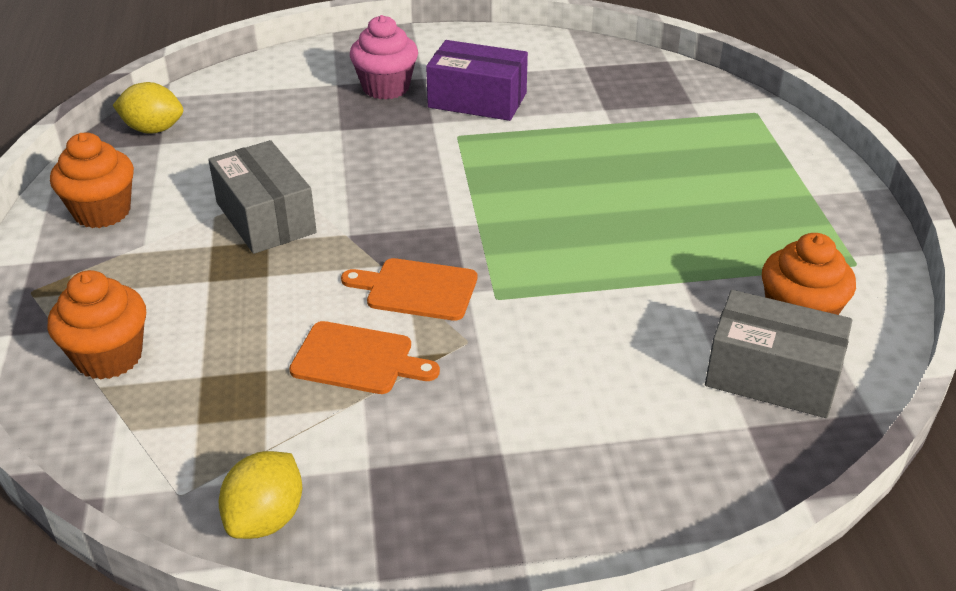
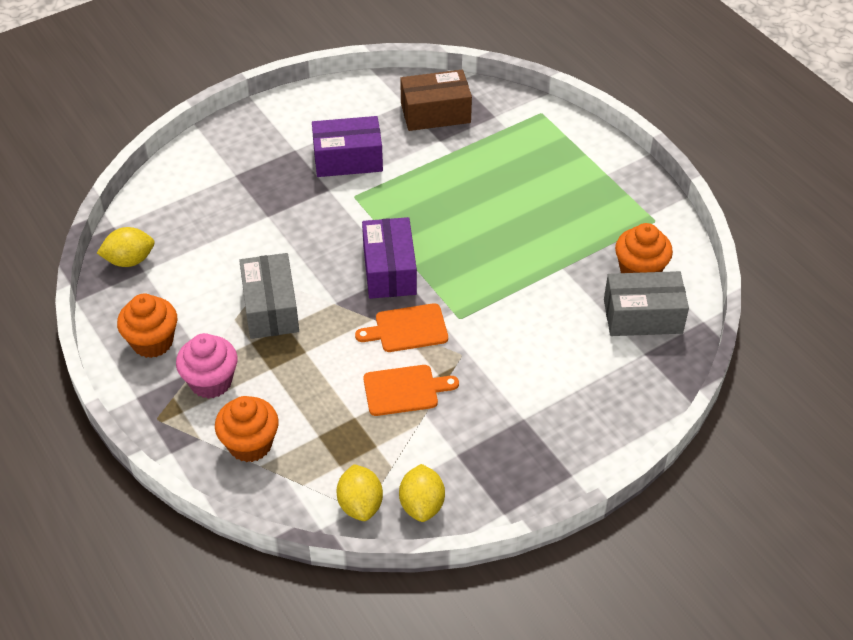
camera: 25 degrees left, 10 degrees up
grey box [208,140,317,254] -> grey box turned 45 degrees clockwise [239,253,299,339]
pink cupcake [350,15,418,99] -> pink cupcake moved to [176,333,238,399]
none -> yellow lemon [336,464,383,521]
none -> purple box [362,217,417,299]
none -> brown box [400,70,472,131]

